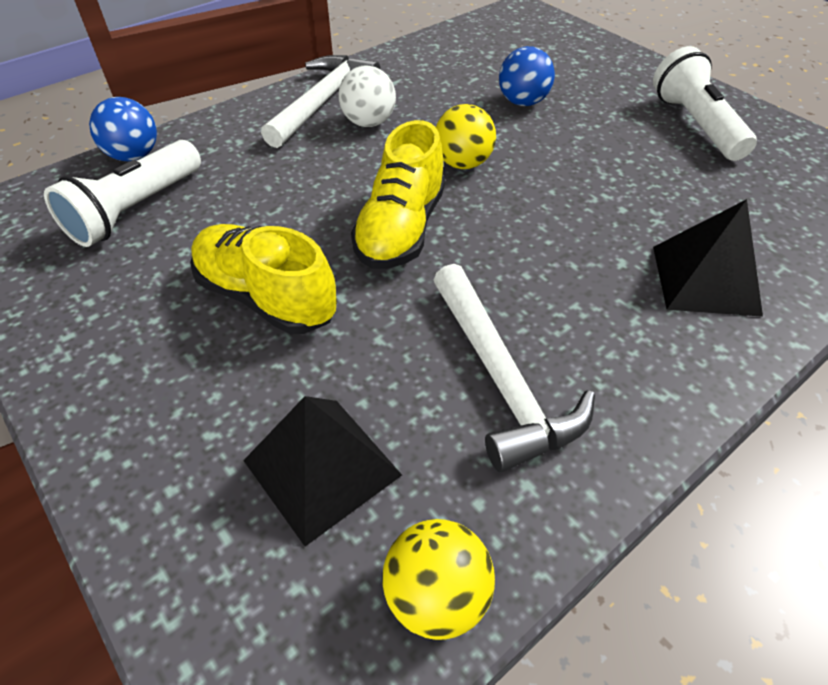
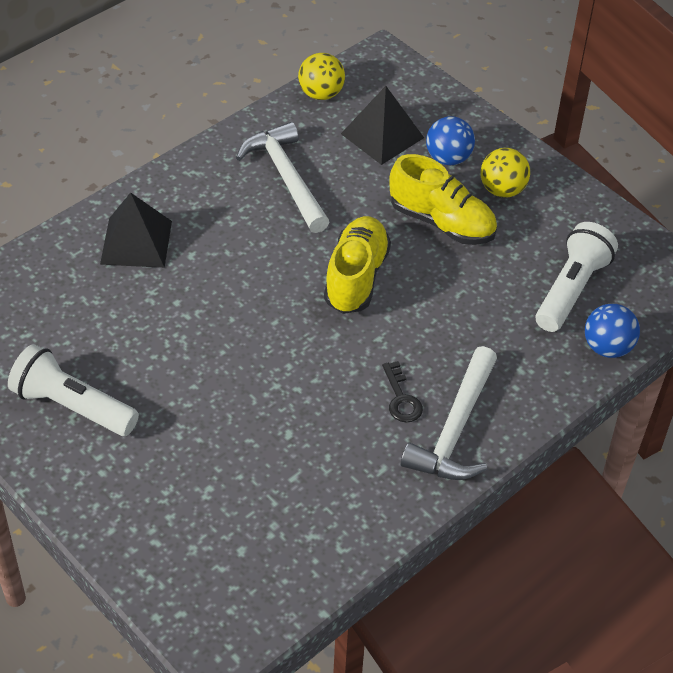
camera: 175 degrees right, 0 degrees up
white ball [339,66,396,127] -> black key [382,361,423,422]
yellow ball [436,104,496,169] -> yellow ball moved to [481,148,530,198]
blue ball [499,46,555,106] -> blue ball moved to [426,116,475,165]
white flashlight [653,46,757,161] -> white flashlight turned 135 degrees clockwise [8,344,139,436]

